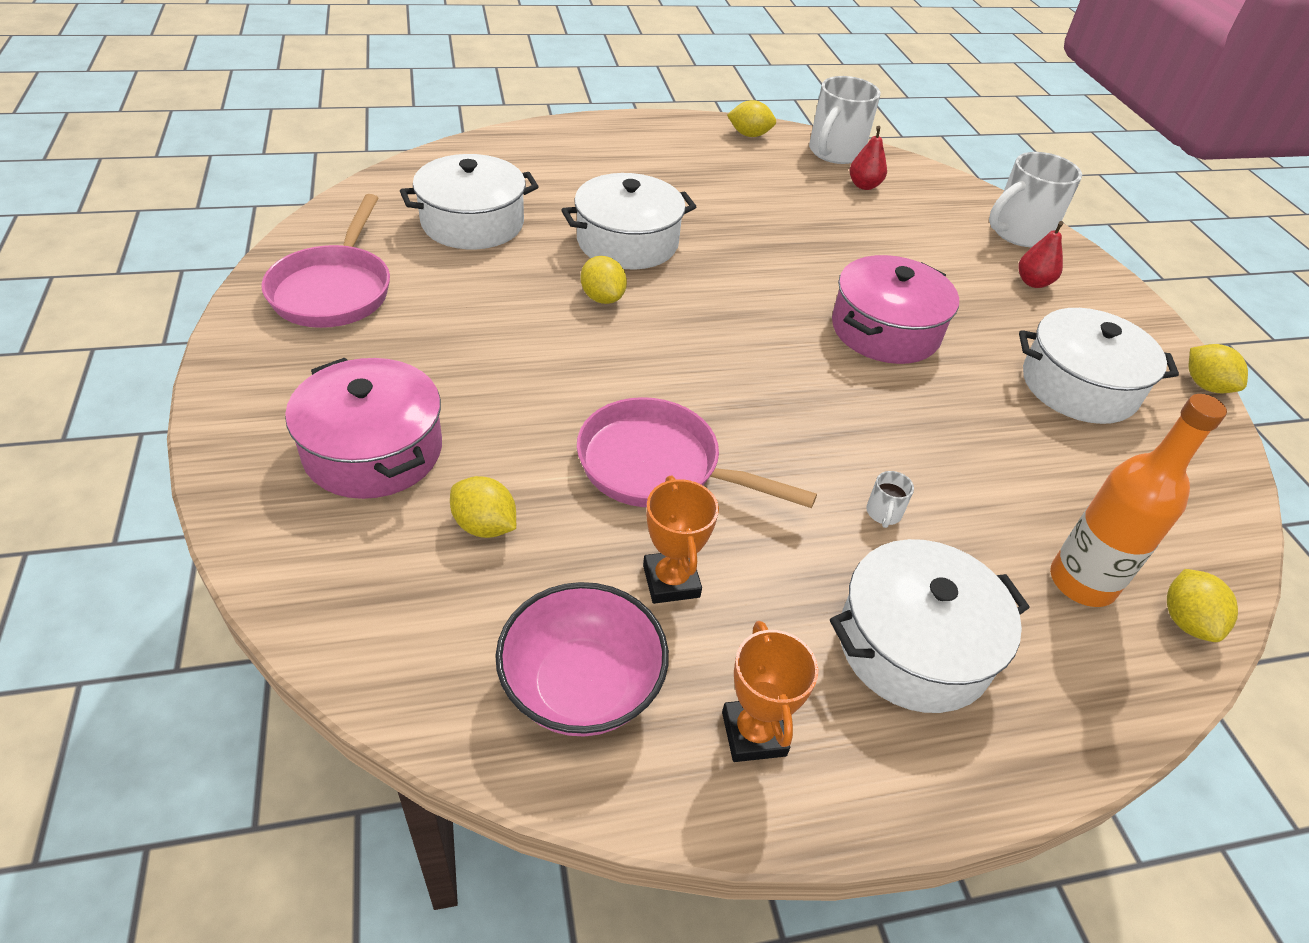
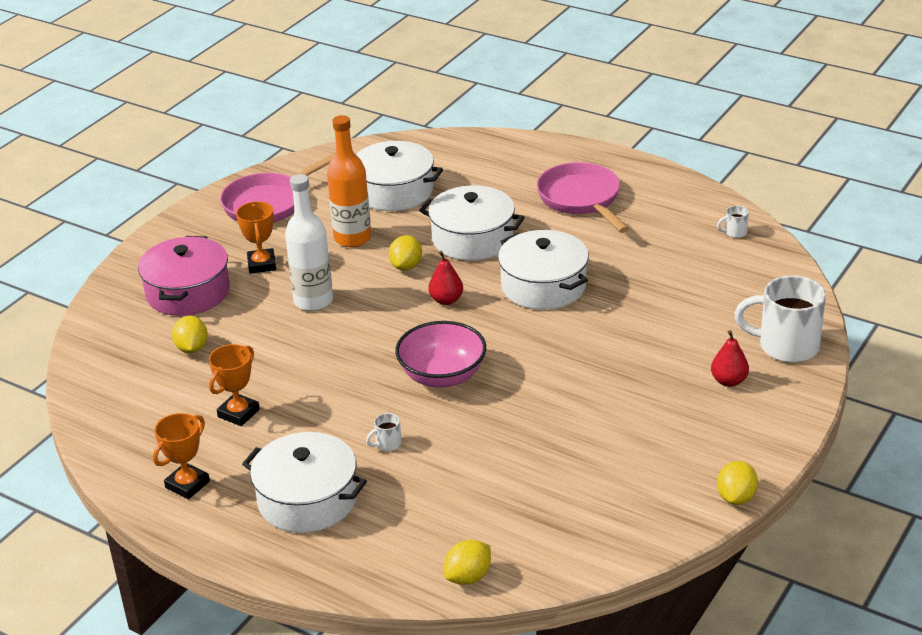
camera: 50 degrees right, 10 degrees down
pink bowl [495,582,669,737] -> pink bowl moved to [395,321,486,388]
pink pan [577,397,817,508] -> pink pan moved to [537,162,629,233]
yellow lemon [727,100,776,137] -> none
white mug [809,76,880,164] -> white mug [717,206,749,238], size x0.41
pink pot [832,255,959,364] -> none
red pear [850,126,887,190] -> red pear moved to [428,251,463,305]
white pot [1019,308,1179,424] -> white pot moved to [498,230,589,310]
orange bottle [1050,394,1227,607] -> orange bottle moved to [327,115,371,247]
none -> orange trophy [236,201,276,274]
none -> white bottle [285,174,333,311]

